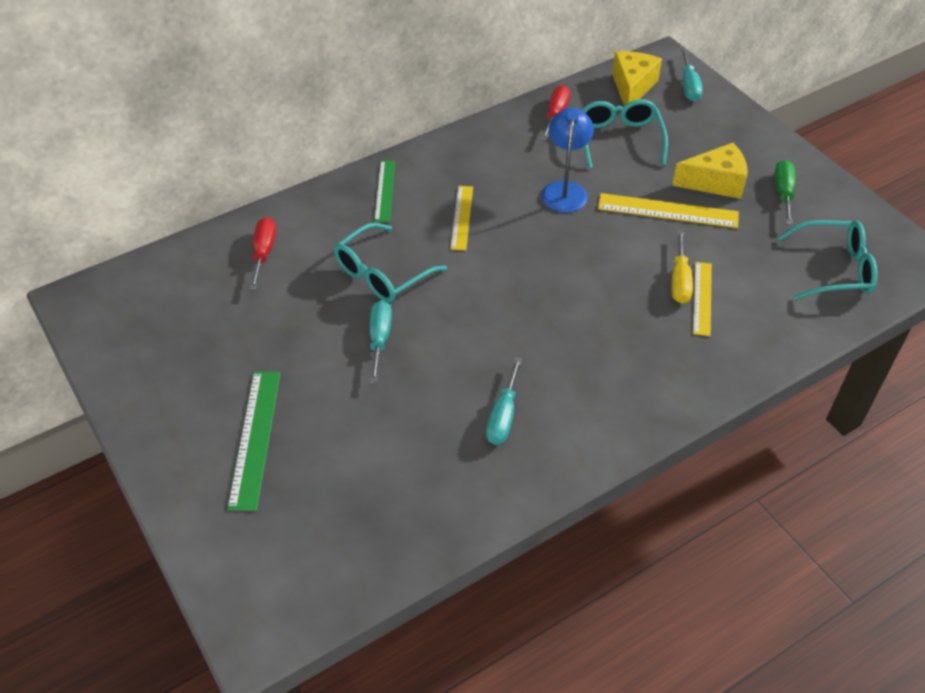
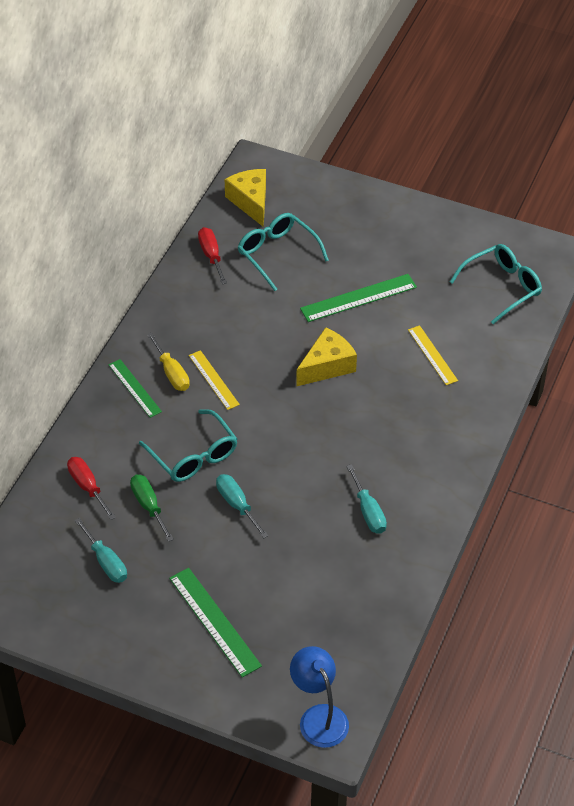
camera: 35 degrees left, 0 degrees up
turquoise glasses [334,222,447,302] -> turquoise glasses turned 45 degrees counterclockwise [139,409,237,482]
blue lamp [541,107,594,213] -> blue lamp moved to [290,646,349,748]
yellow ruler [598,193,739,228] -> green ruler [300,274,417,322]
yellow screwdriver [671,230,693,304] -> yellow screwdriver moved to [147,333,190,391]
yellow cheese [672,143,748,199] -> yellow cheese moved to [296,327,357,387]
turquoise screwdriver [681,49,703,102] -> turquoise screwdriver moved to [75,518,127,583]
green screwdriver [775,160,796,225] -> green screwdriver moved to [130,475,174,542]

